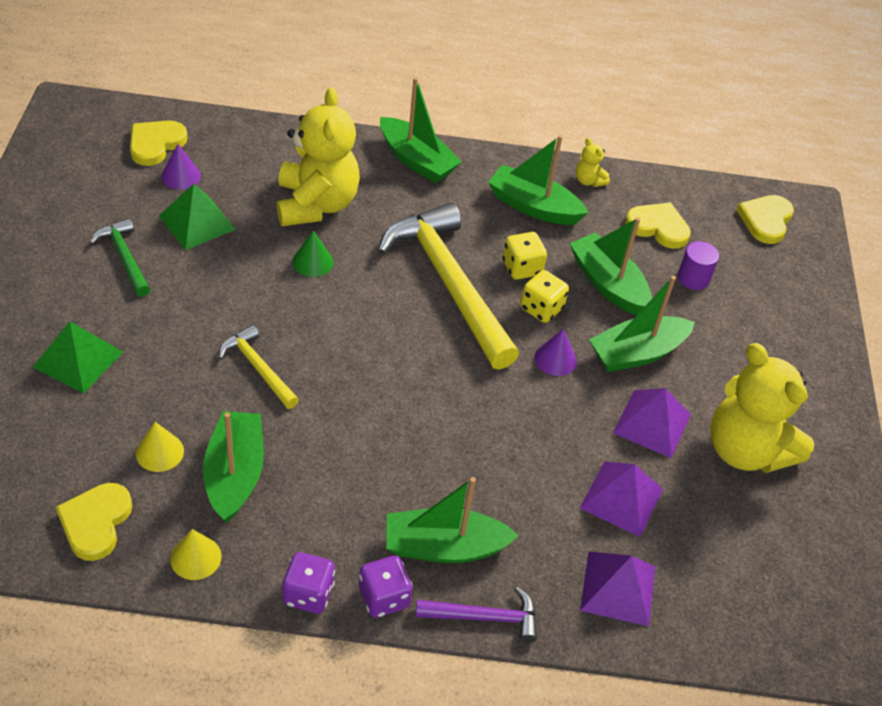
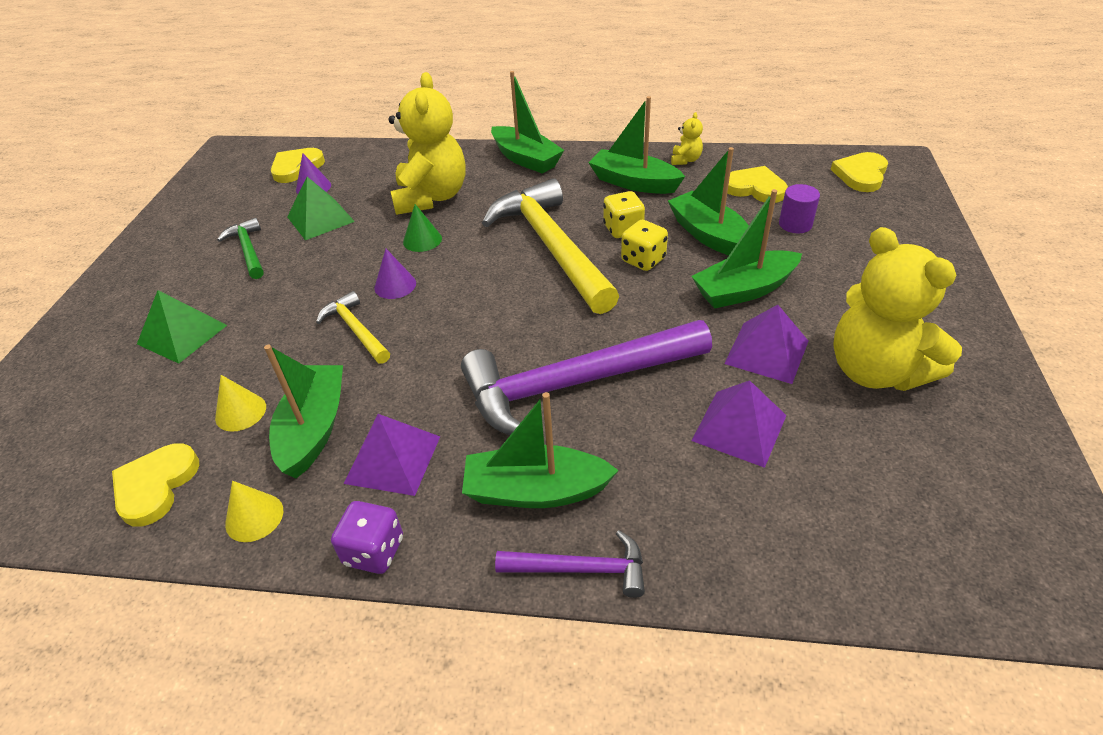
camera: 10 degrees right, 5 degrees down
purple dice [359,556,413,618] -> none
purple cone [534,329,577,376] -> purple cone moved to [374,249,416,299]
yellow teddy bear [576,138,610,187] -> yellow teddy bear turned 135 degrees counterclockwise [671,112,703,165]
purple pyramid [580,552,655,626] -> purple pyramid moved to [343,414,440,496]
none -> purple hammer [461,320,712,435]

